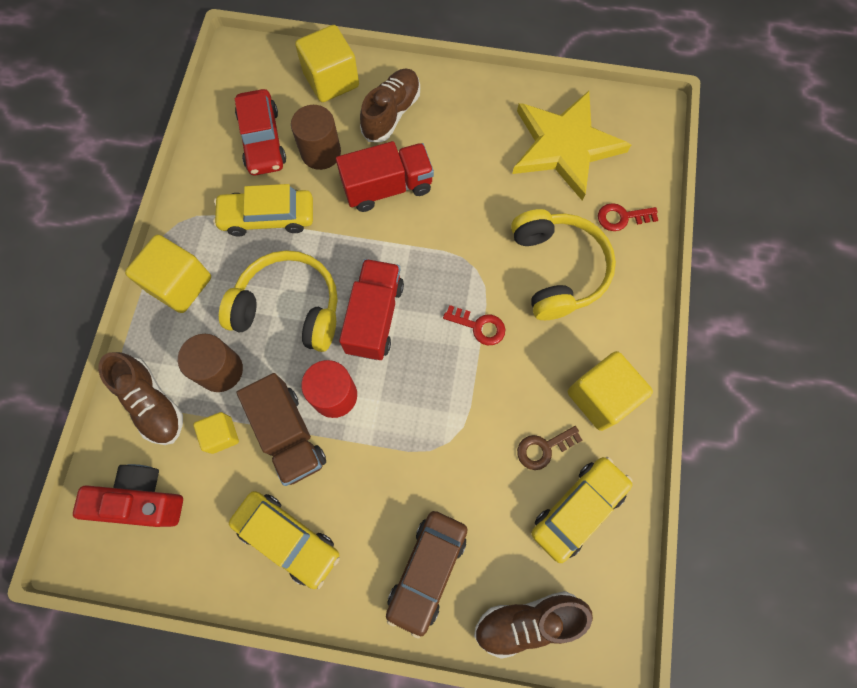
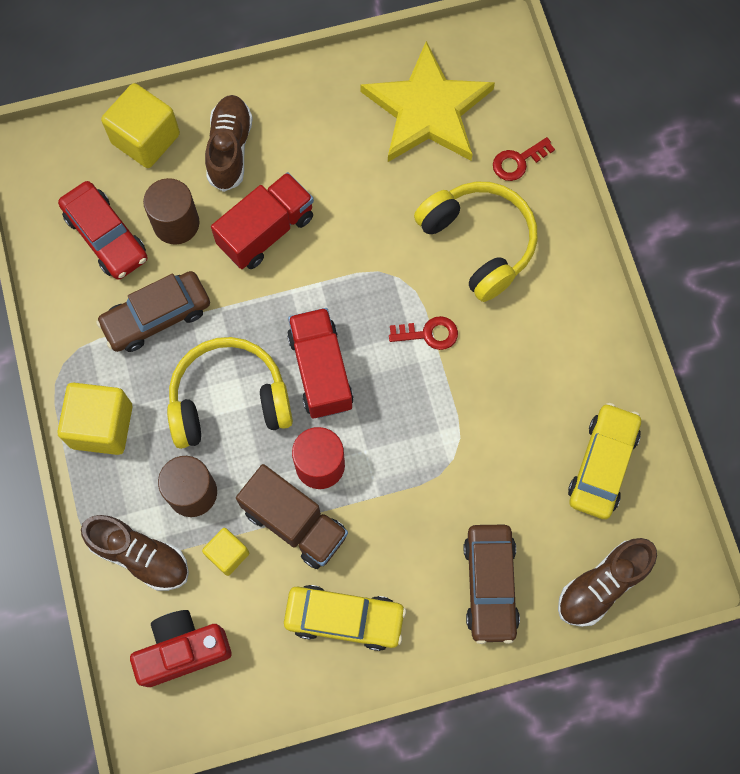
camera: 25 degrees left, 0 degrees up
yellow car [213,184,313,236] -> brown car [96,271,210,352]
brown key [517,426,583,470] -> none
yellow cube [568,351,653,431] -> none

